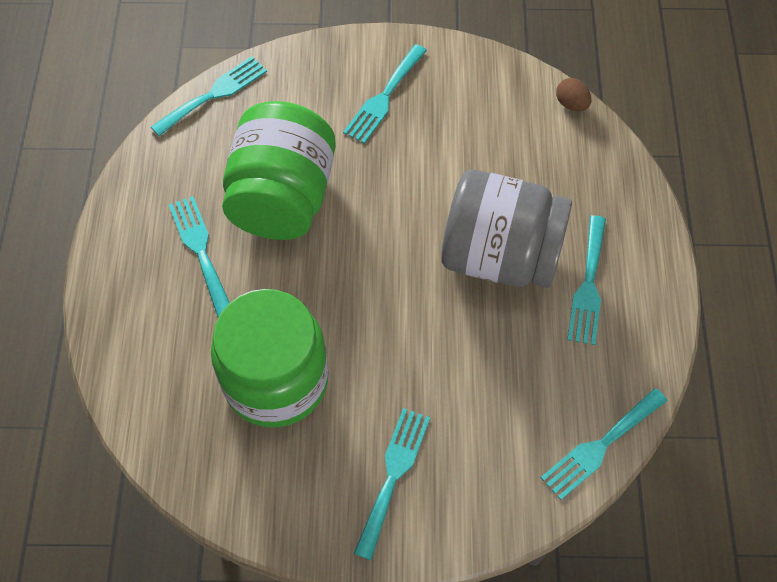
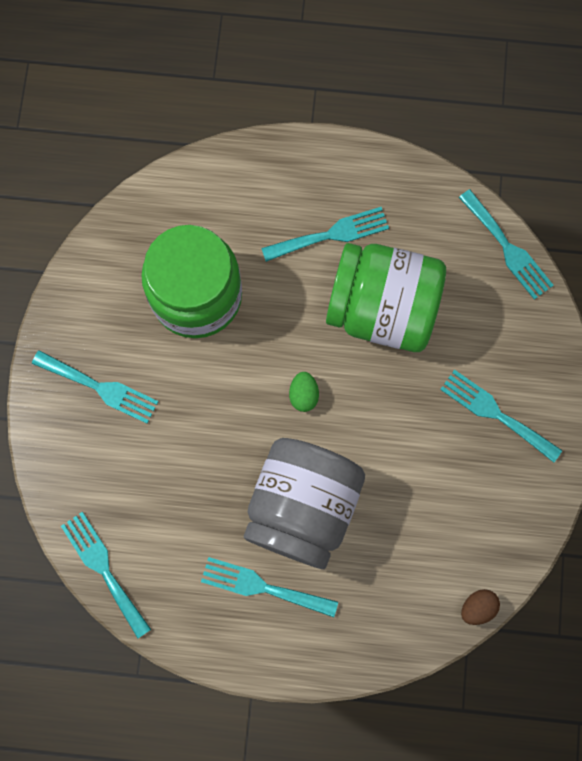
camera: 95 degrees right, 15 degrees up
none -> green egg [289,372,319,412]

